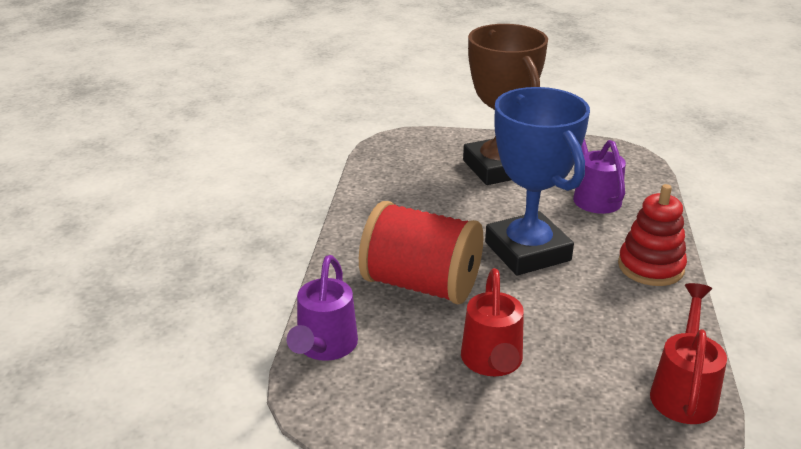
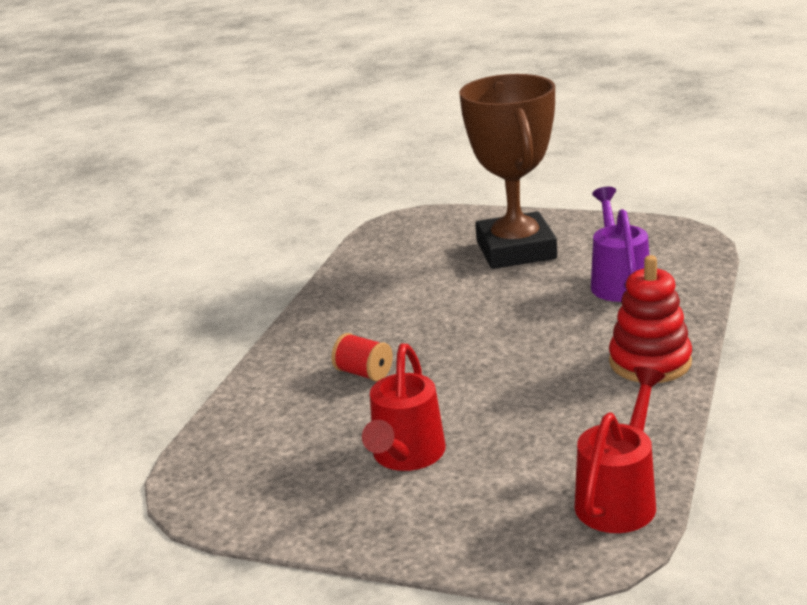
camera: 15 degrees right, 5 degrees down
purple watering can [287,255,358,361] -> none
red spool [359,201,484,304] -> red spool [332,333,393,381], size x0.41
blue trophy [485,87,590,275] -> none

